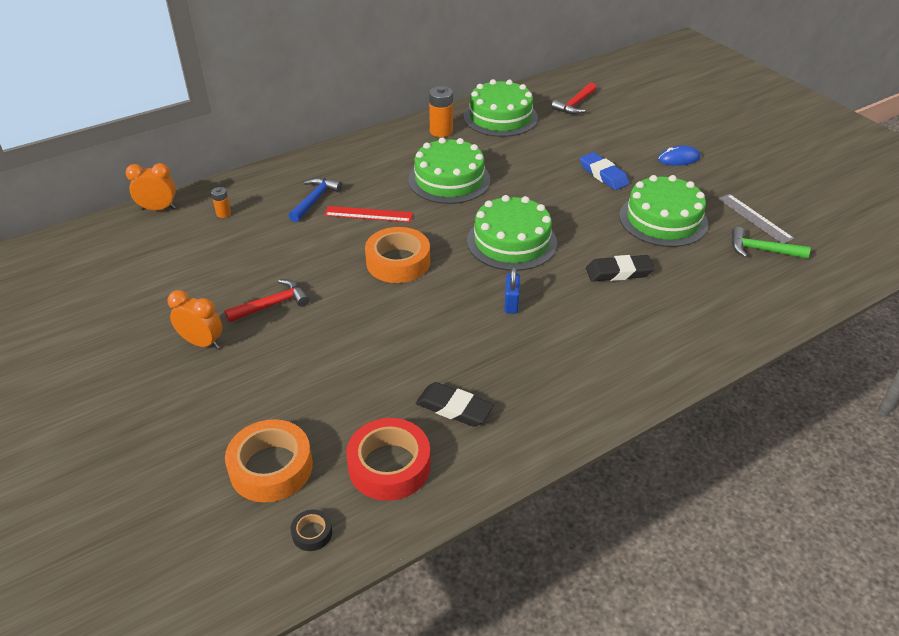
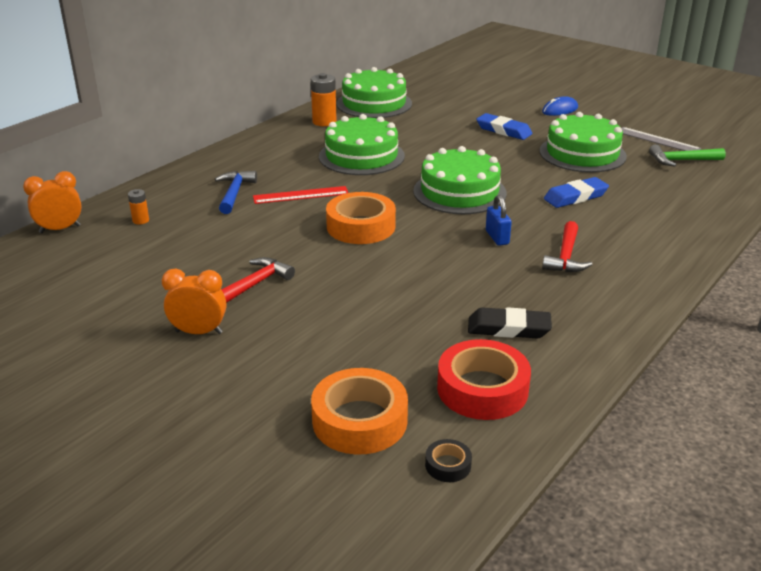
camera: 20 degrees left, 10 degrees down
red hammer [552,82,596,114] -> red hammer moved to [542,221,593,272]
black eraser [586,255,655,281] -> blue eraser [544,177,609,208]

